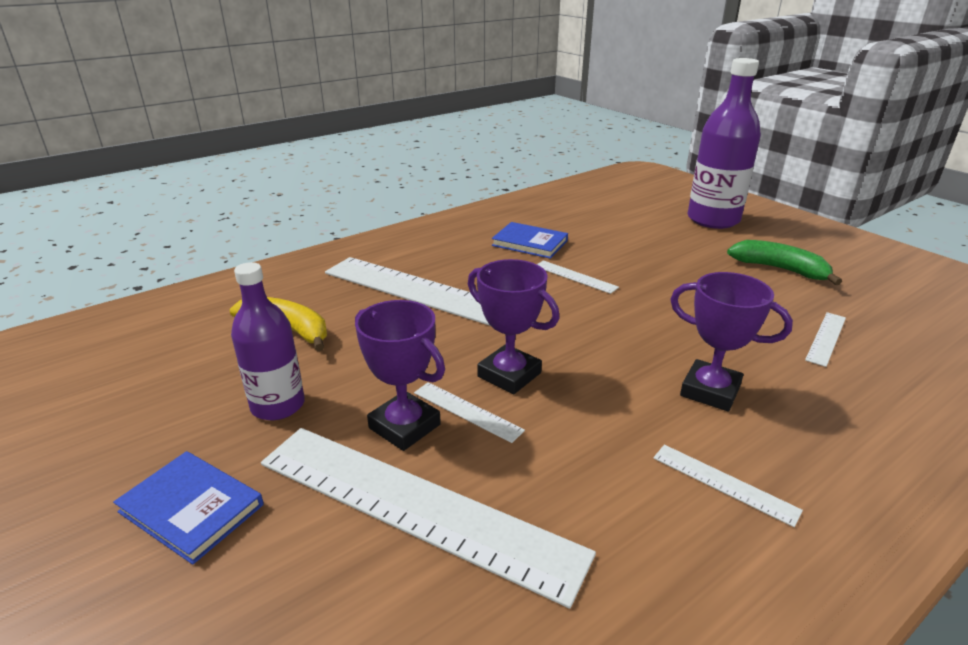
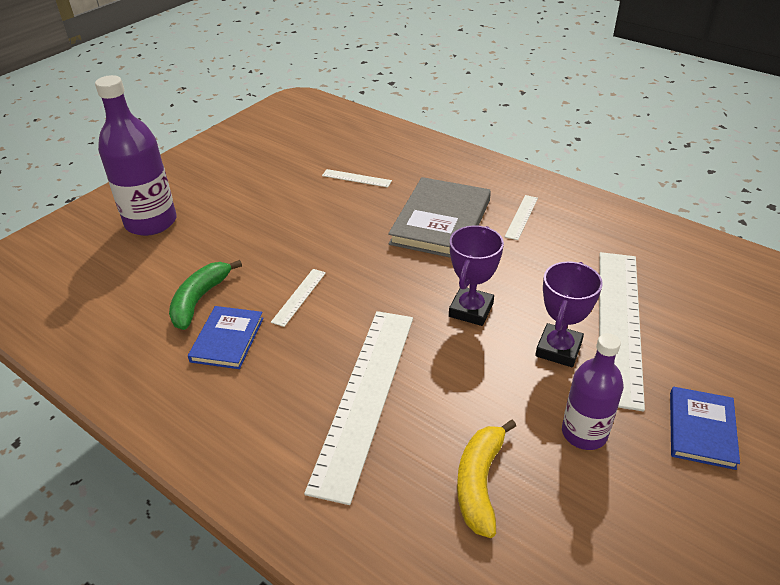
camera: 105 degrees left, 10 degrees up
white ruler [414,382,525,443] -> none
purple trophy [670,272,793,412] -> grey book [388,177,491,258]
green banana [727,240,842,285] -> green banana moved to [169,260,242,330]

